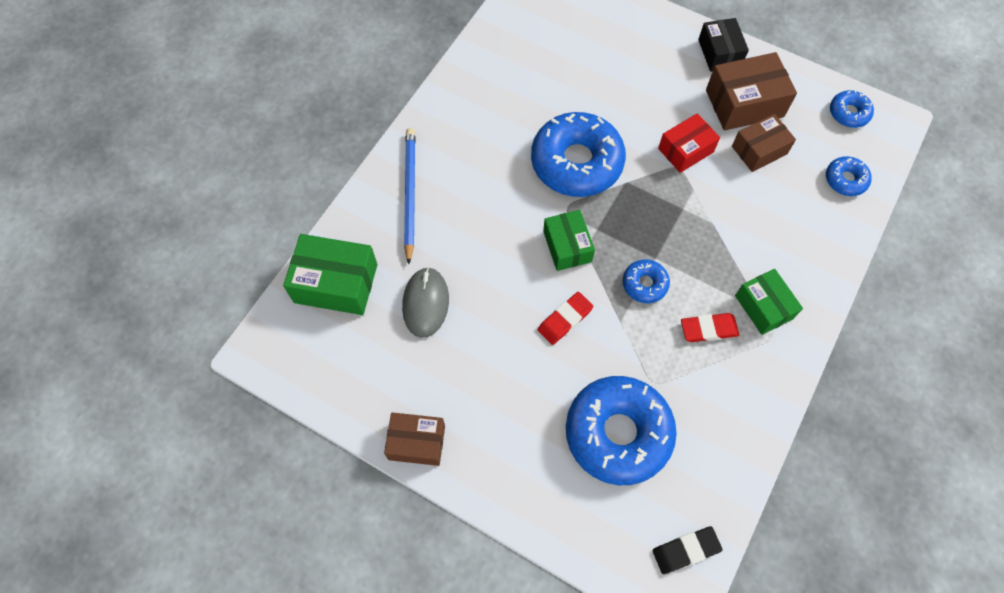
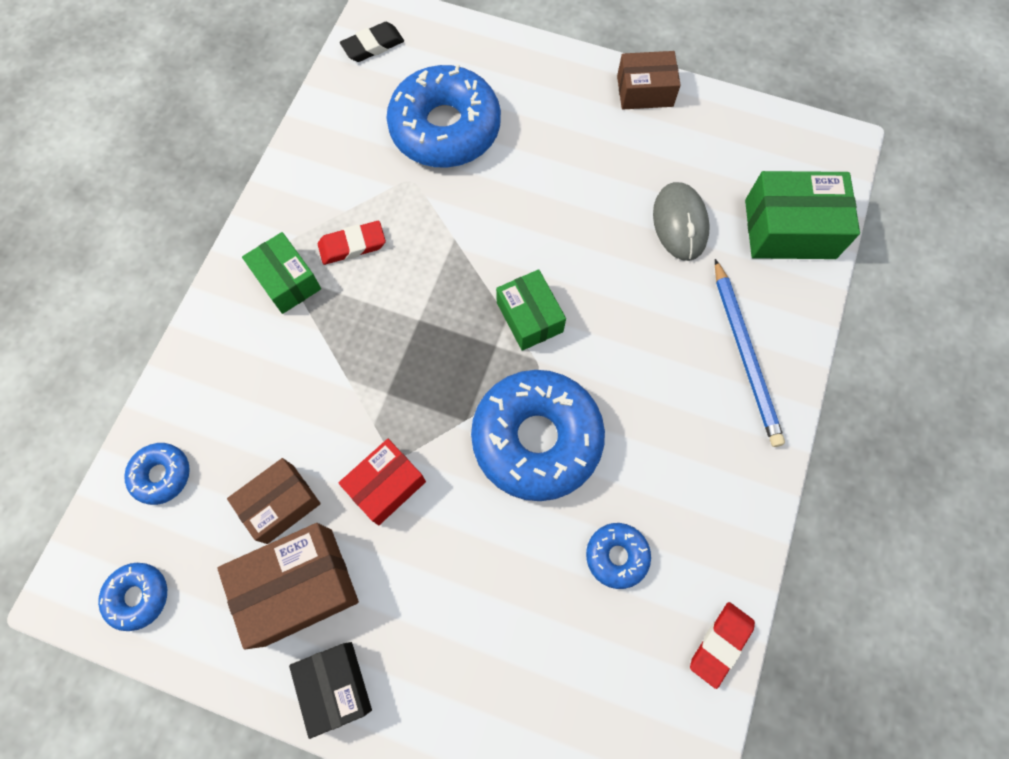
camera: 170 degrees right, 5 degrees up
red eraser [538,292,593,345] -> red eraser moved to [690,602,755,689]
blue donut [623,259,670,303] -> blue donut moved to [586,523,651,589]

